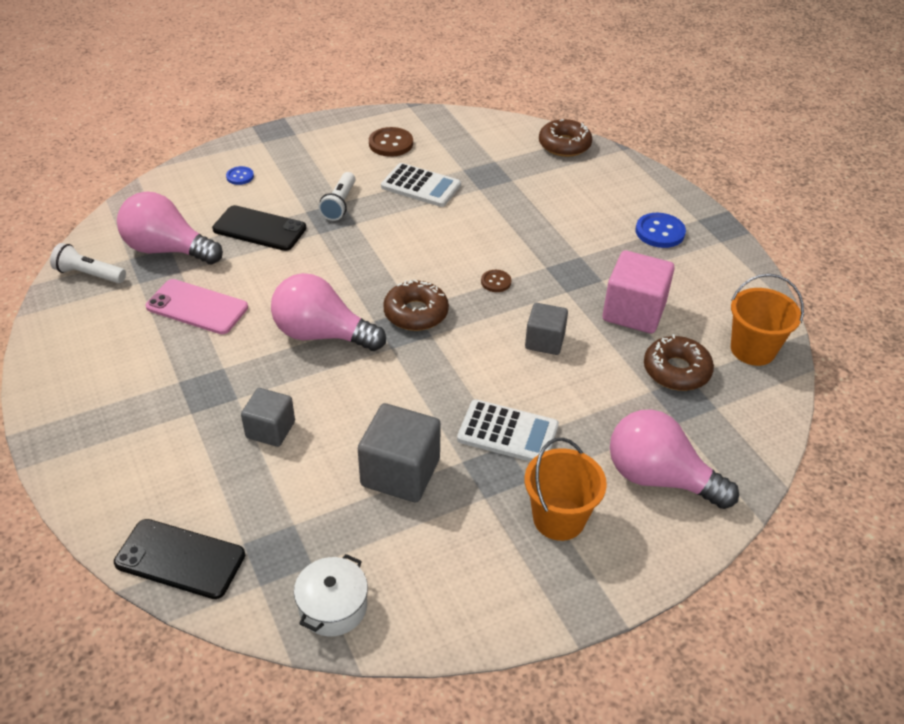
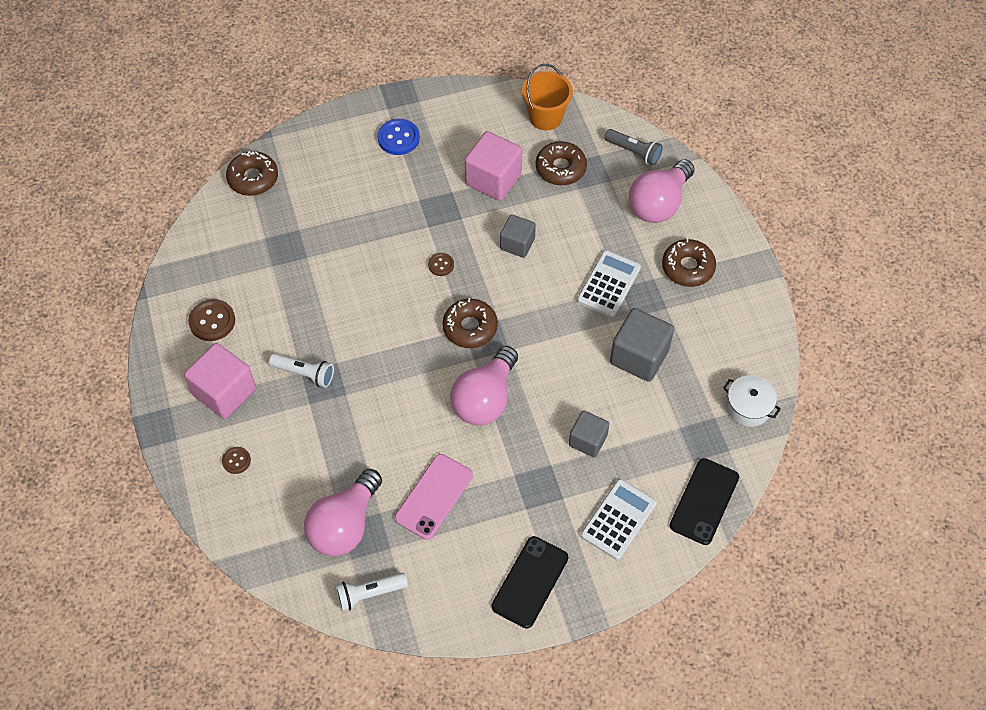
camera: 80 degrees left, 15 degrees up
white flashlight [50,243,126,283] -> white flashlight turned 45 degrees clockwise [335,573,408,611]
black phone [212,205,306,251] -> black phone moved to [492,536,569,629]
blue button [226,166,254,185] -> brown button [222,447,251,474]
white calculator [381,163,461,207] -> white calculator moved to [581,479,657,560]
orange bucket [525,438,607,541] -> brown donut [662,238,716,287]
none -> pink cube [184,343,256,419]
none -> grey flashlight [604,129,663,165]

